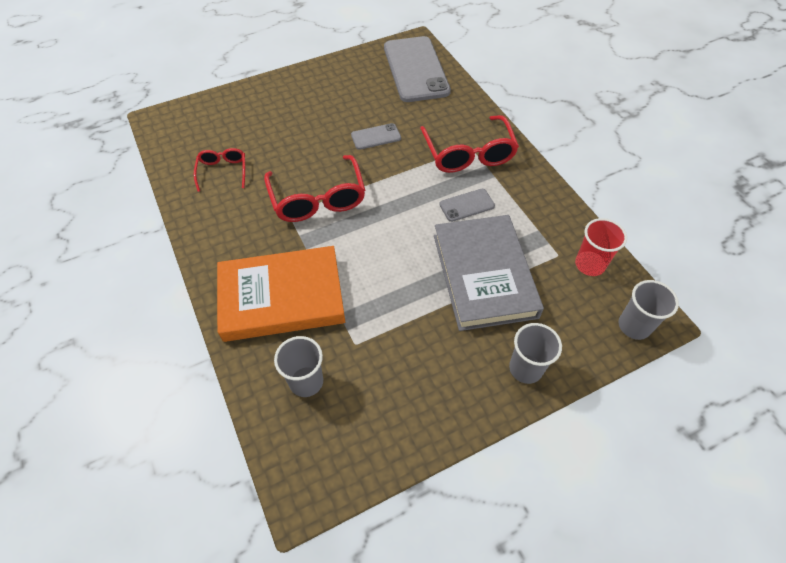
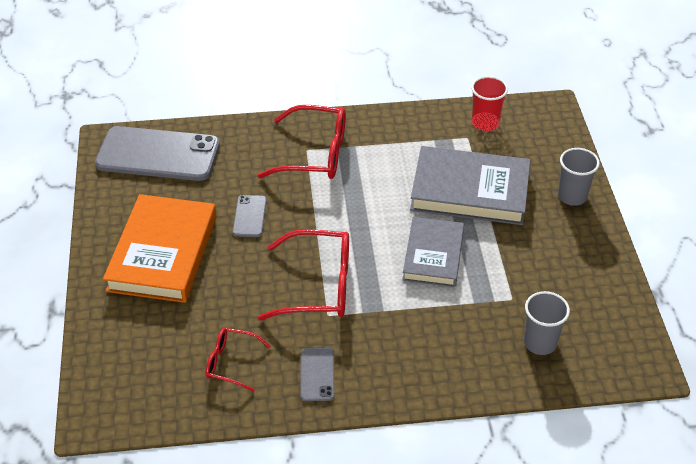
camera: 70 degrees left, 10 degrees down
orange book [217,246,345,342] -> orange book moved to [103,194,216,303]
grey phone [439,189,495,222] -> grey phone moved to [300,348,334,401]
grey cup [618,280,679,340] -> none
none -> grey book [402,217,464,287]

